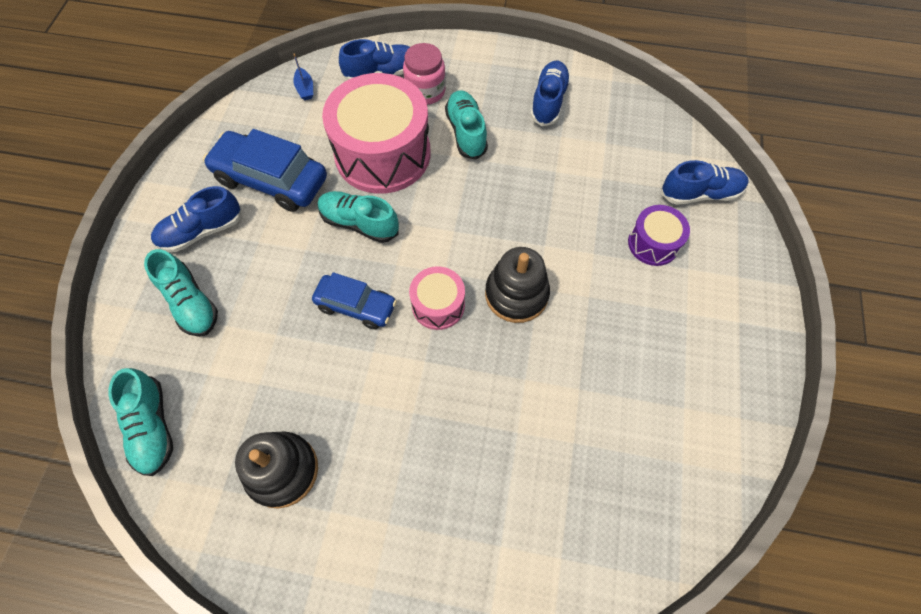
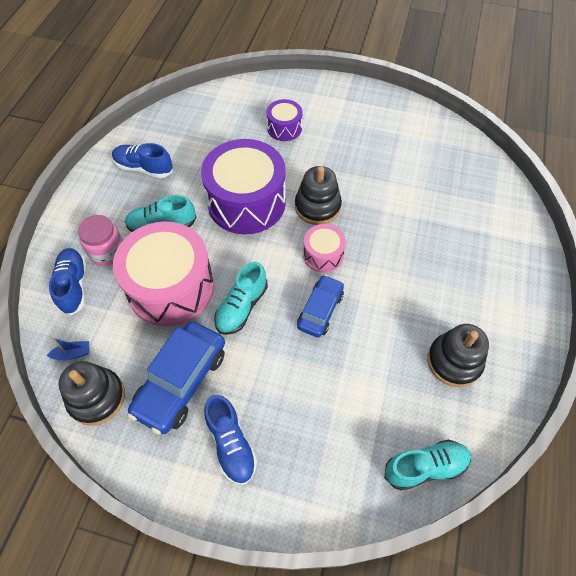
camera: 85 degrees left, 5 degrees down
turquoise shoe [144,249,218,337] -> none
blue shoe [661,160,749,205] -> none
none -> black stacking toy [58,361,125,426]
none -> purple drum [201,139,286,234]

